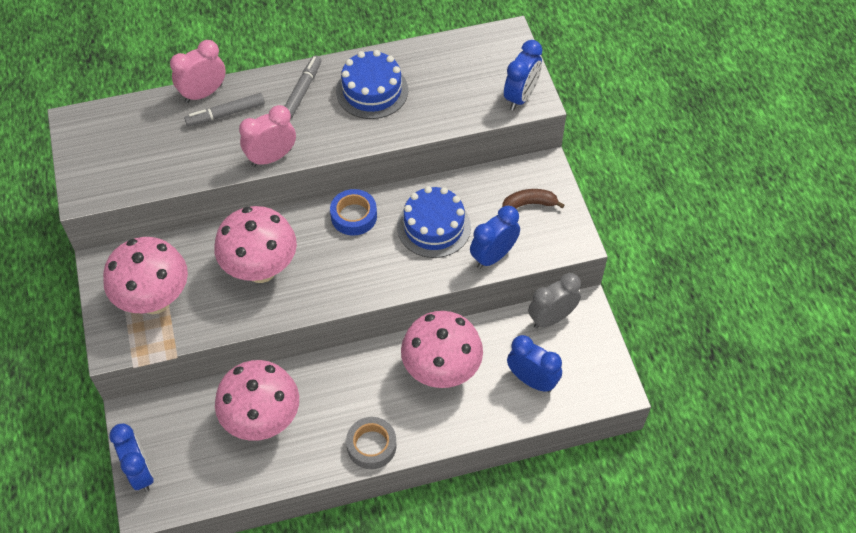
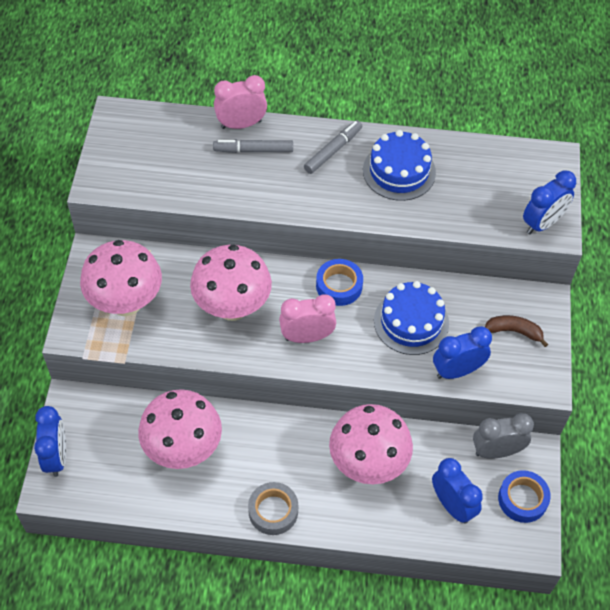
camera: 20 degrees right, 0 degrees up
pink clock [239,105,296,167] -> pink clock moved to [279,295,336,343]
none -> blue tape [498,470,551,523]

